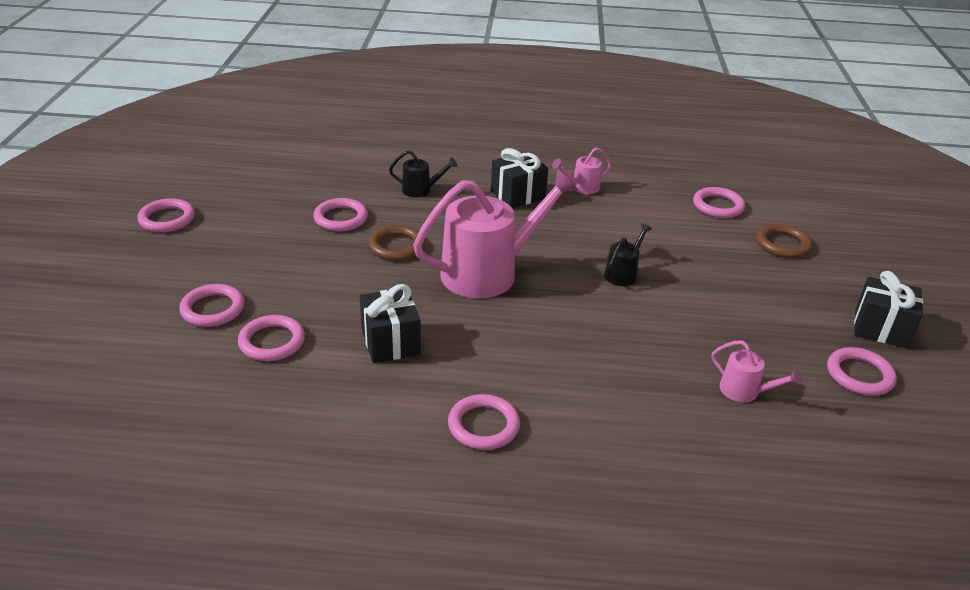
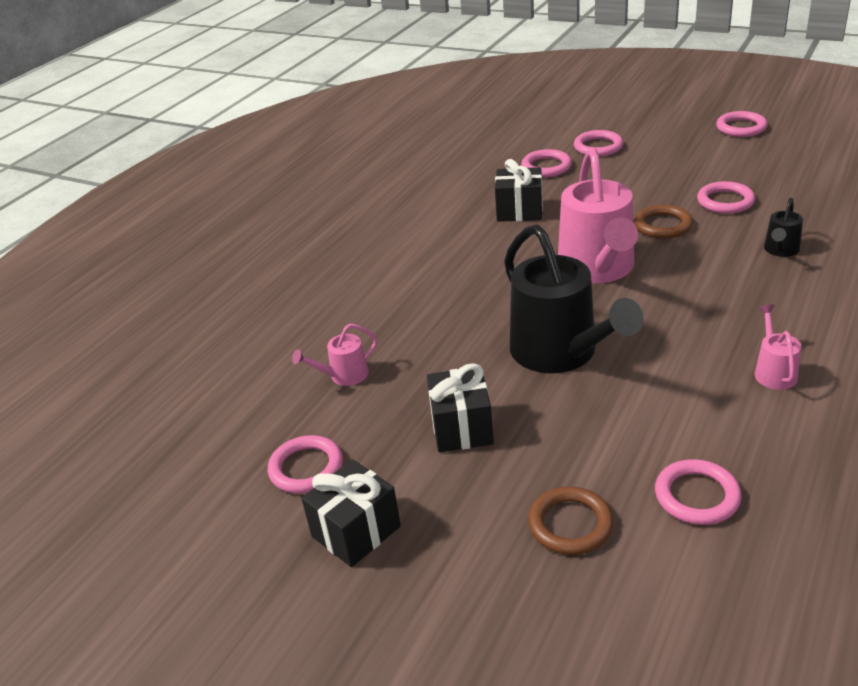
camera: 120 degrees right, 0 degrees up
pink ring [448,394,520,450] -> none
black gift [491,148,548,208] -> black gift moved to [427,363,494,452]
black watering can [604,223,652,286] -> black watering can [504,224,643,373], size x2.26

